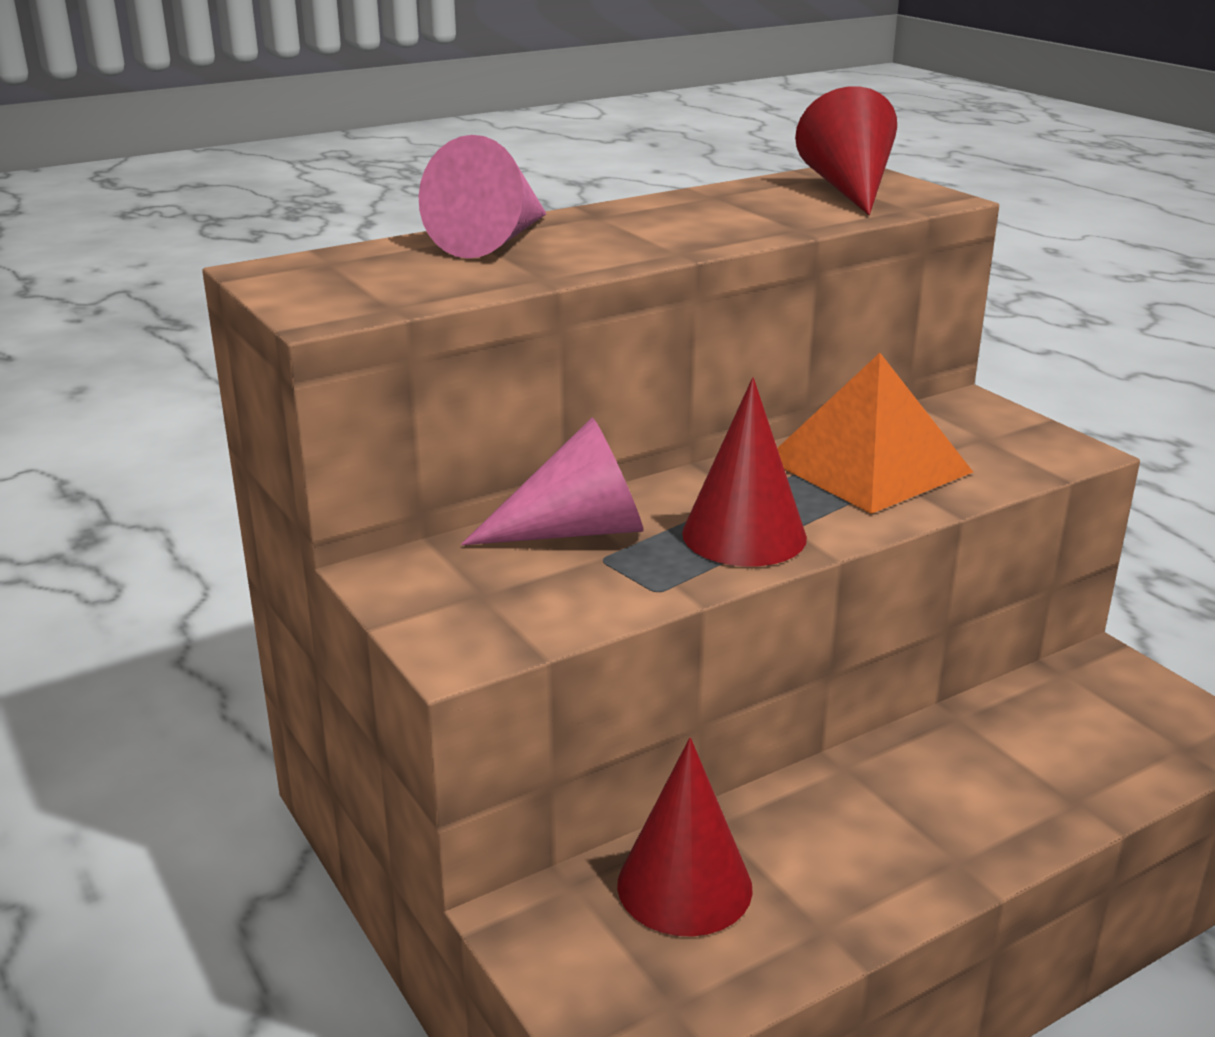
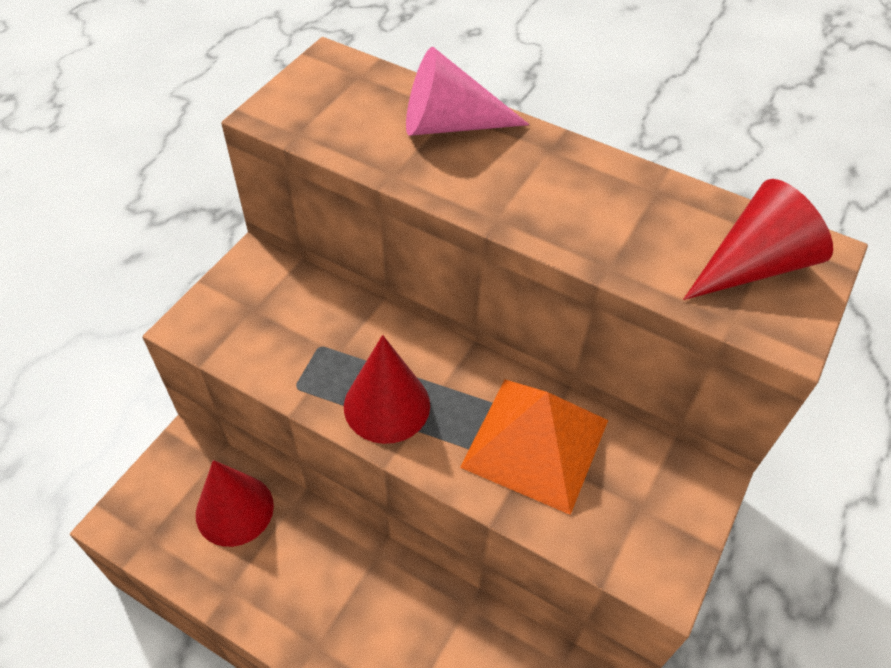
camera: 60 degrees right, 25 degrees up
pink cone [461,417,644,545] -> none

